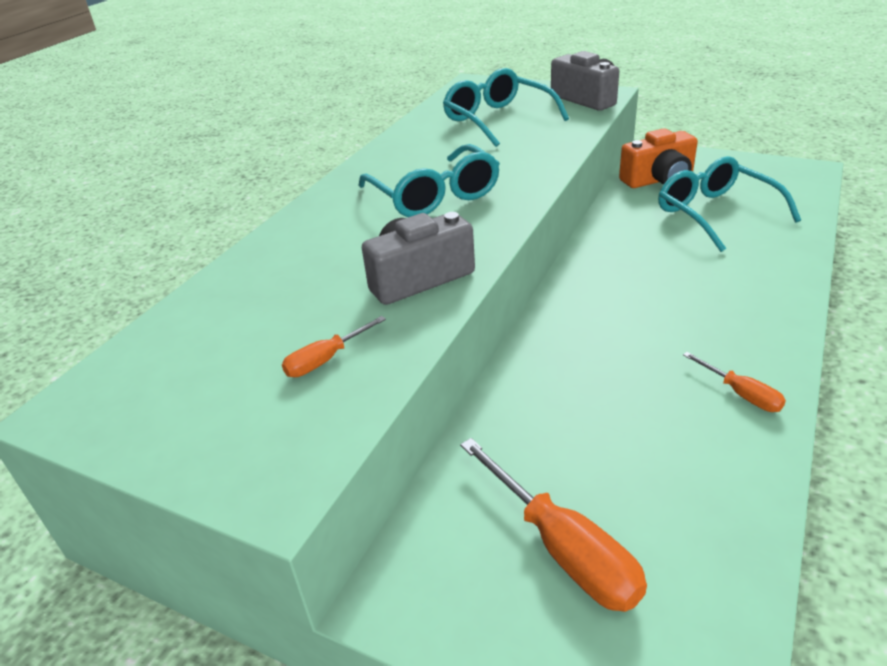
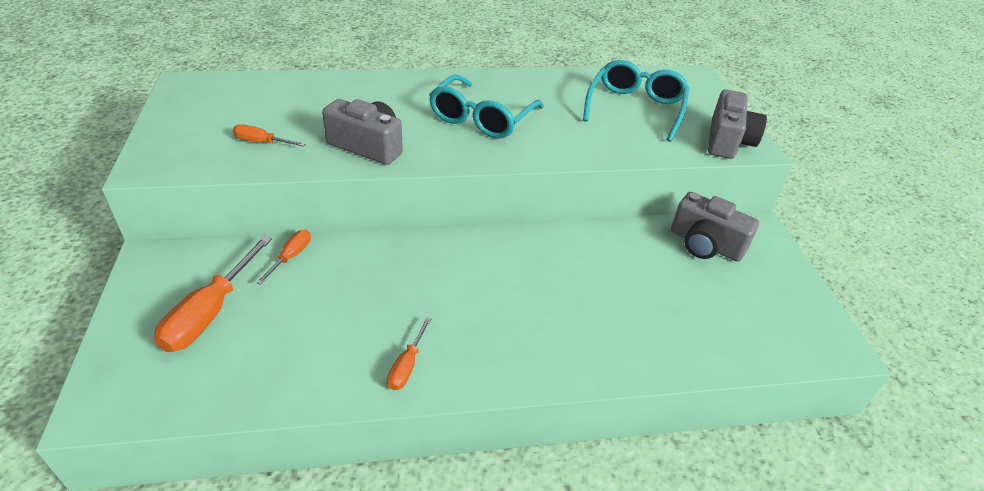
camera: 50 degrees right, 5 degrees up
orange camera [619,128,698,188] -> grey camera [671,192,759,262]
turquoise glasses [658,156,801,252] -> none
none -> orange screwdriver [256,230,311,285]

